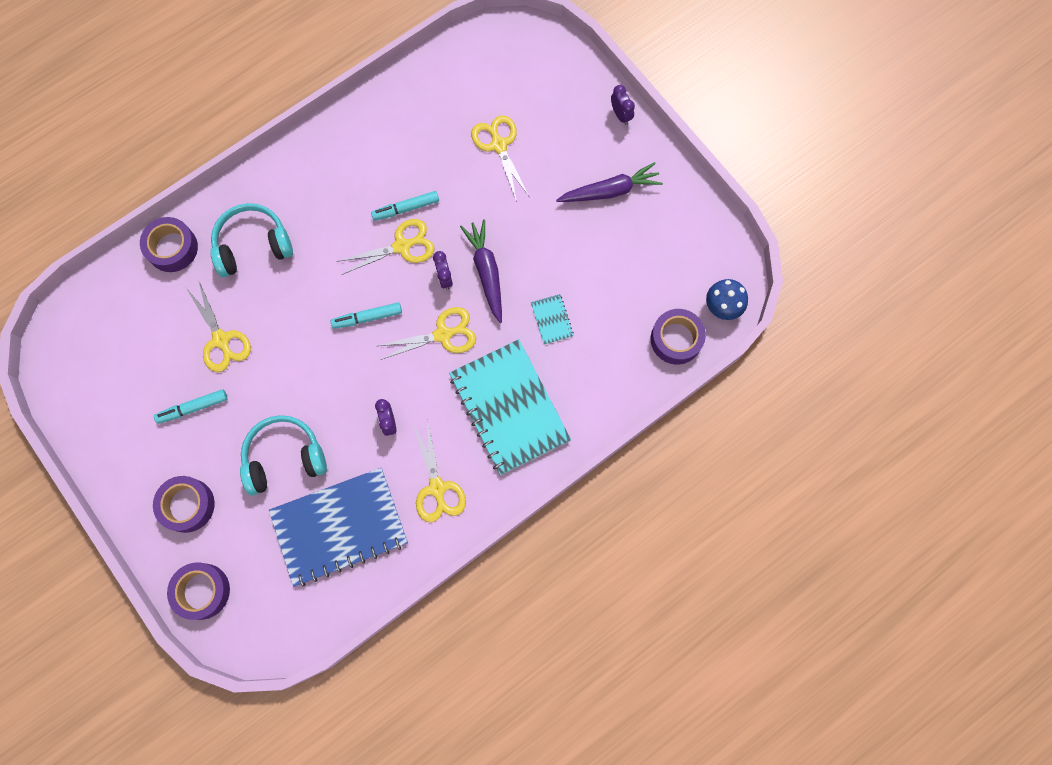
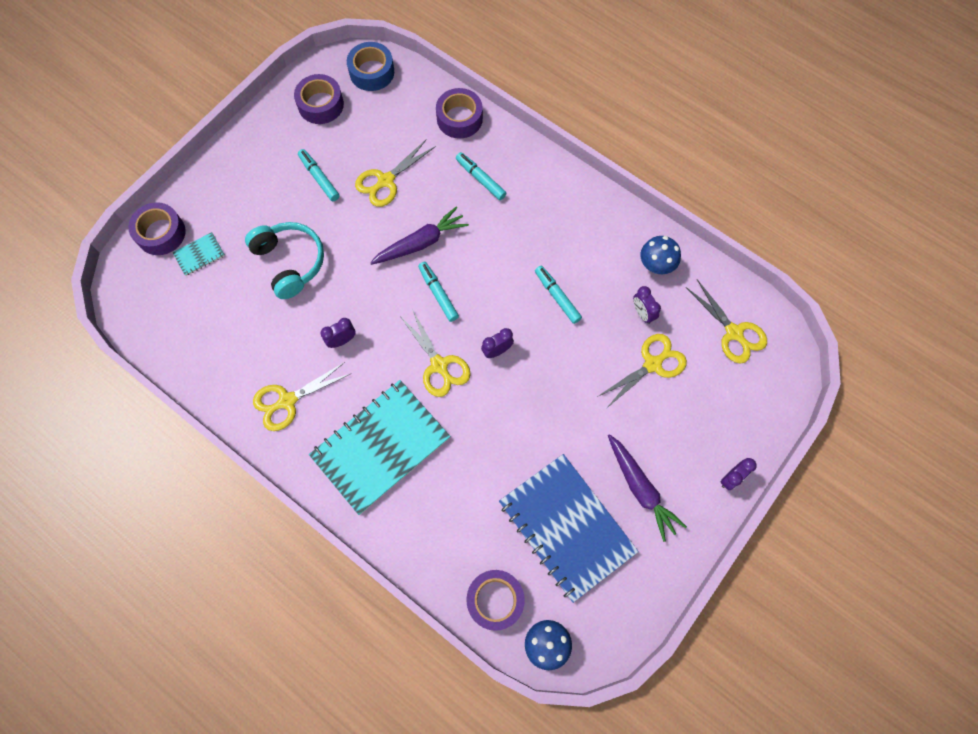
camera: 75 degrees right, 5 degrees down
purple tape [153,476,215,533] -> purple tape moved to [294,74,344,124]
turquoise headphones [210,203,293,277] -> turquoise marker [456,152,507,200]
blue notebook [269,468,408,587] -> blue notebook moved to [499,454,639,603]
yellow scissors [336,219,435,275] -> yellow scissors moved to [686,279,767,364]
purple carrot [460,219,502,323] -> purple carrot moved to [370,207,469,265]
turquoise notebook [531,294,574,345] -> turquoise notebook moved to [172,232,225,276]
none -> blue tape [347,42,394,91]
none -> purple clock [633,286,661,324]
none -> blue mushroom [641,236,681,274]

